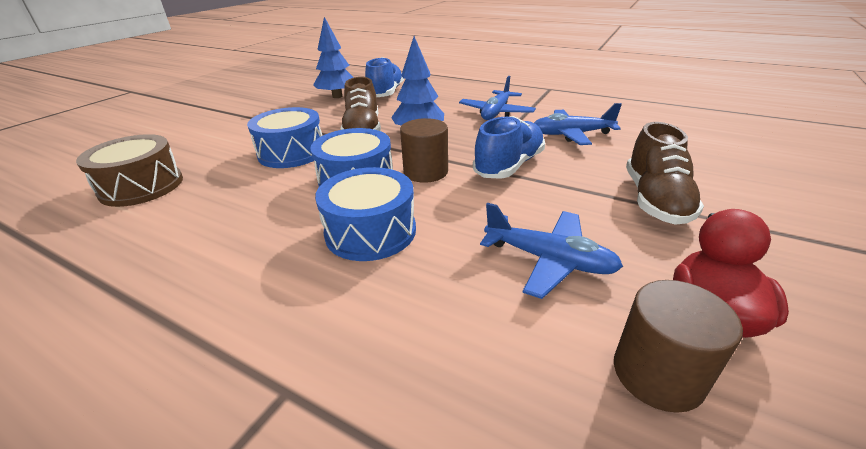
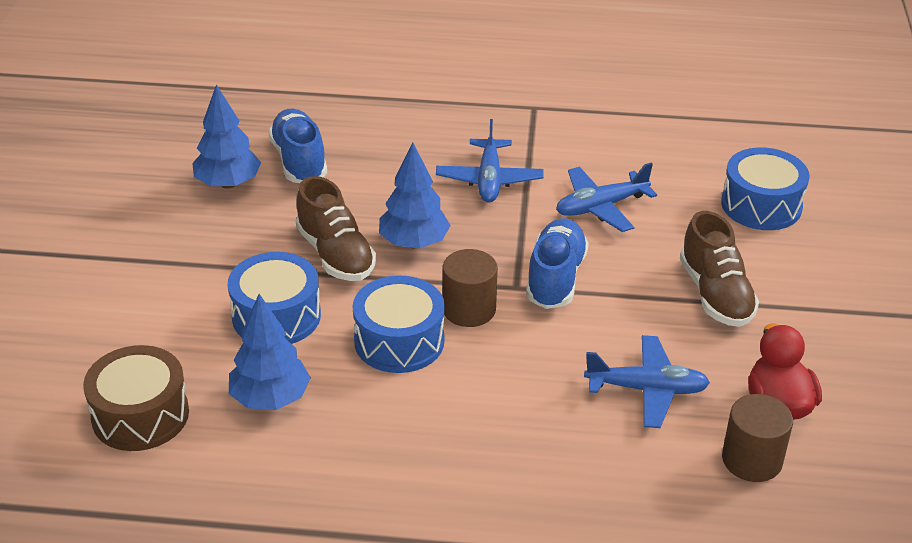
camera: 25 degrees left, 5 degrees up
blue drum [315,167,416,261] -> blue drum moved to [721,147,809,230]
none -> blue tree [229,294,311,410]

